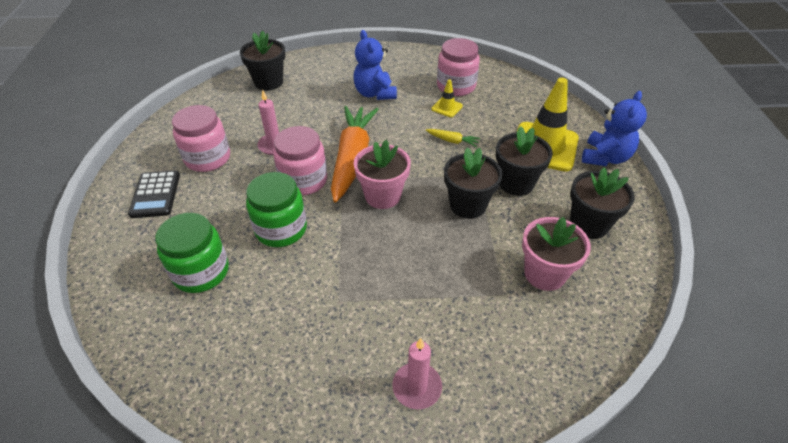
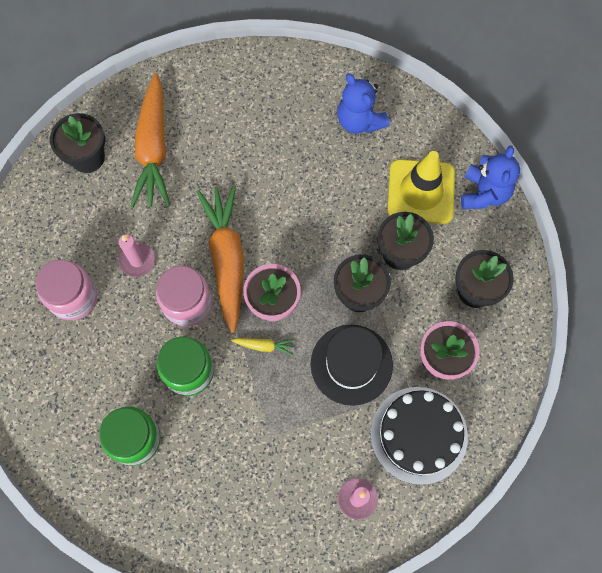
camera: 15 degrees left, 25 degrees up
black calculator [128,170,180,218] -> none
blue teddy bear [353,30,397,100] -> blue teddy bear moved to [337,73,389,134]
yellow carrot [426,129,480,147] -> yellow carrot moved to [231,338,295,355]
yellow traffic cone [431,79,463,117] -> none
pink jar [437,38,480,96] -> none
none -> orange carrot [131,73,170,207]
none -> black hat [311,324,393,406]
none -> black cake [371,387,468,485]

